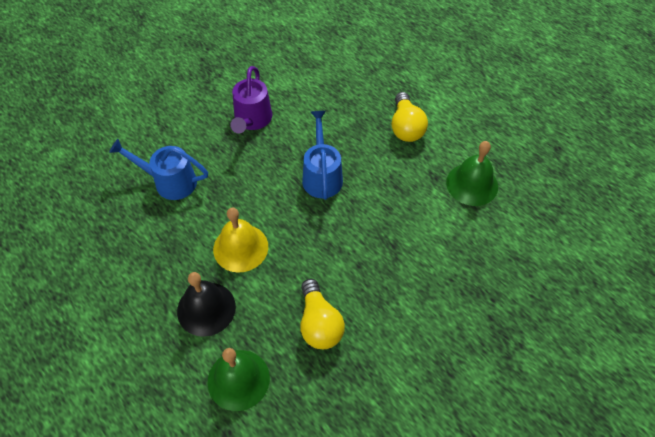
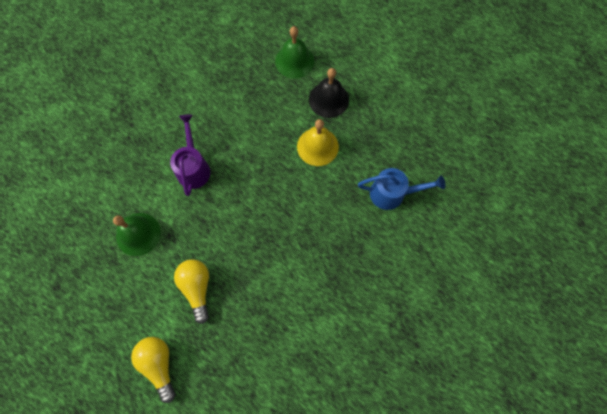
camera: 170 degrees right, 15 degrees up
purple watering can [230,66,272,134] -> purple watering can moved to [170,114,211,196]
yellow light bulb [301,279,345,349] -> yellow light bulb moved to [131,337,176,403]
blue watering can [302,111,343,200] -> none

